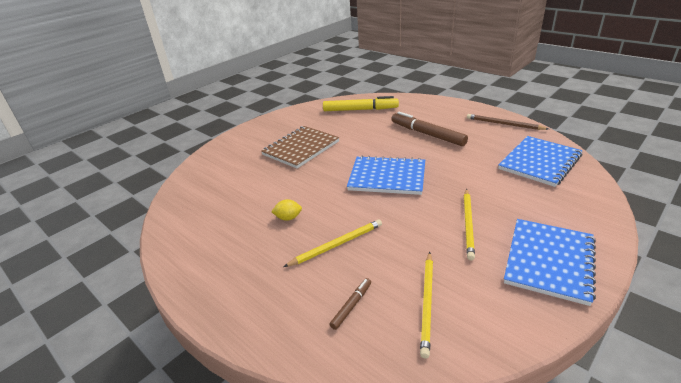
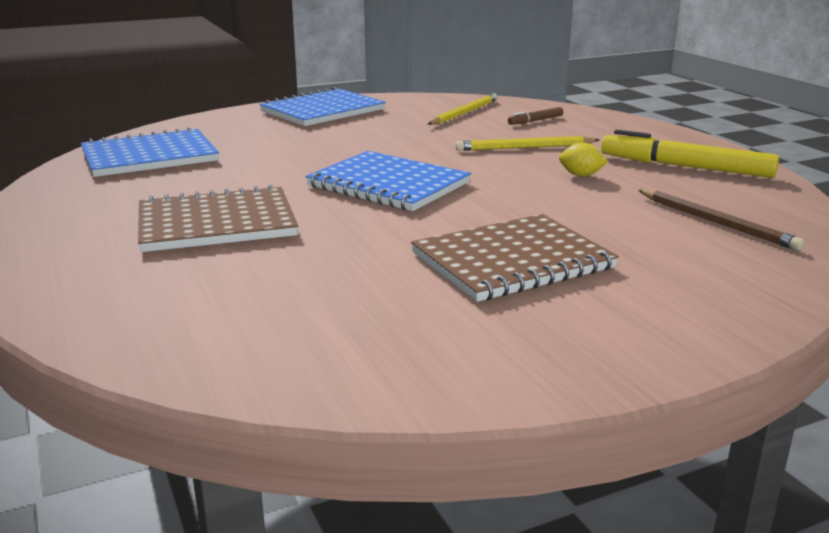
camera: 160 degrees left, 10 degrees down
yellow marker [323,96,399,111] -> yellow marker moved to [601,130,779,178]
brown marker [391,111,468,146] -> brown notebook [138,185,298,252]
yellow pencil [464,189,475,260] -> none
brown pencil [467,114,549,130] -> brown pencil moved to [638,189,805,251]

